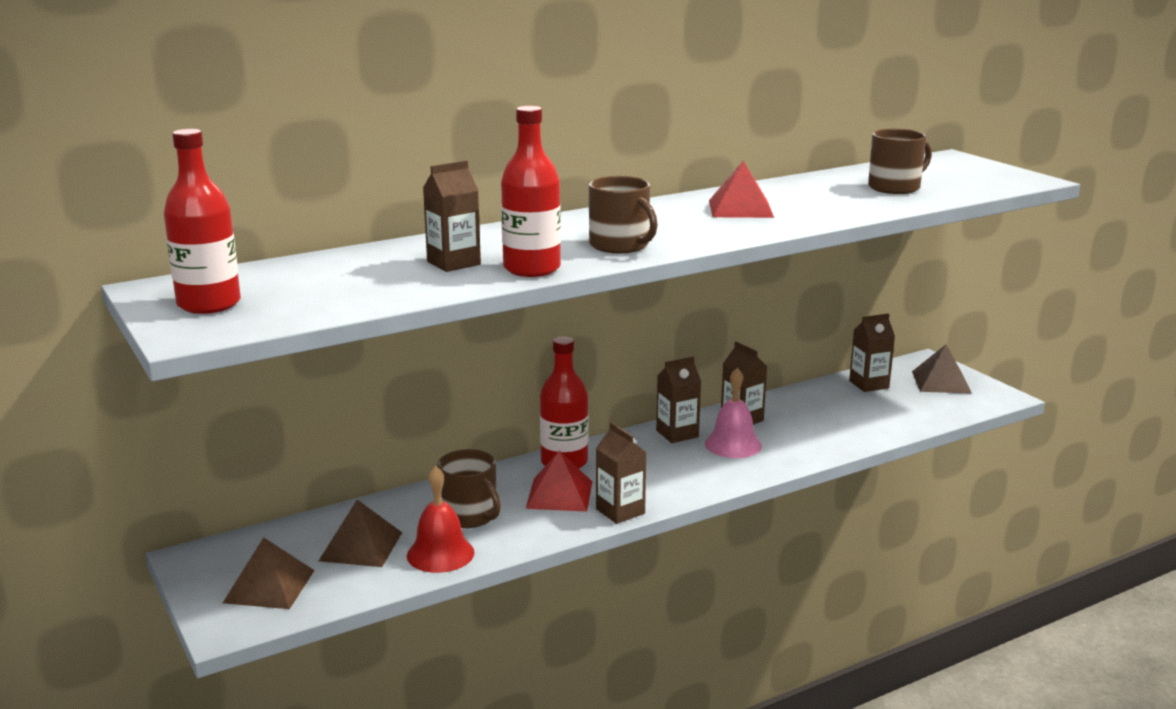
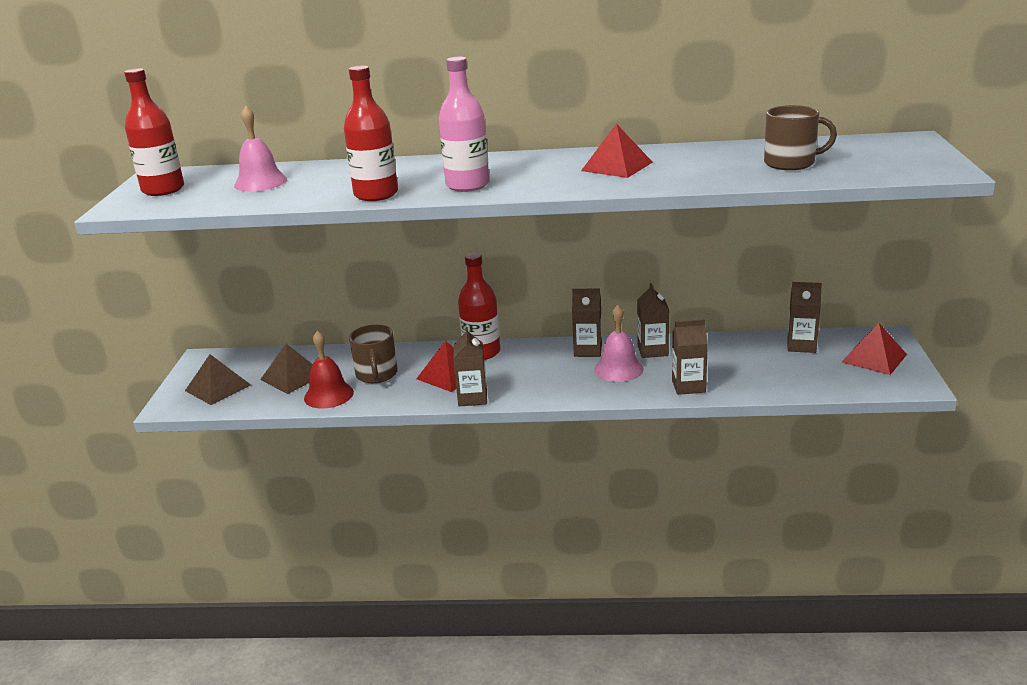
camera: 35 degrees right, 5 degrees up
brown carton [423,160,481,272] -> brown carton moved to [672,319,708,395]
brown mug [589,176,658,253] -> pink bottle [439,57,490,192]
brown pyramid [912,345,972,394] -> red pyramid [842,323,907,375]
none -> pink bell [234,106,287,192]

